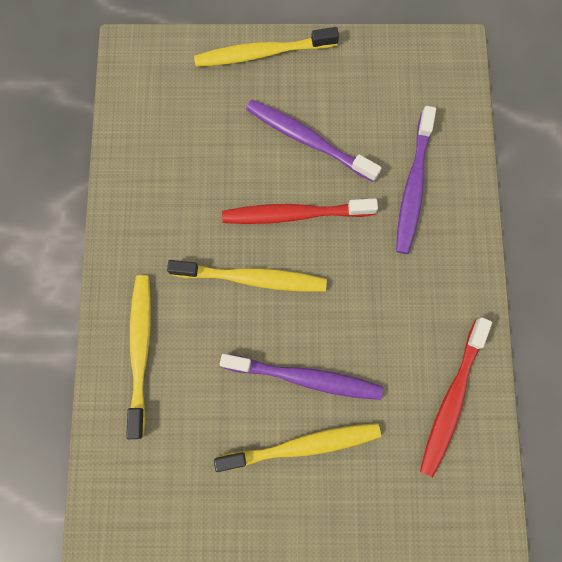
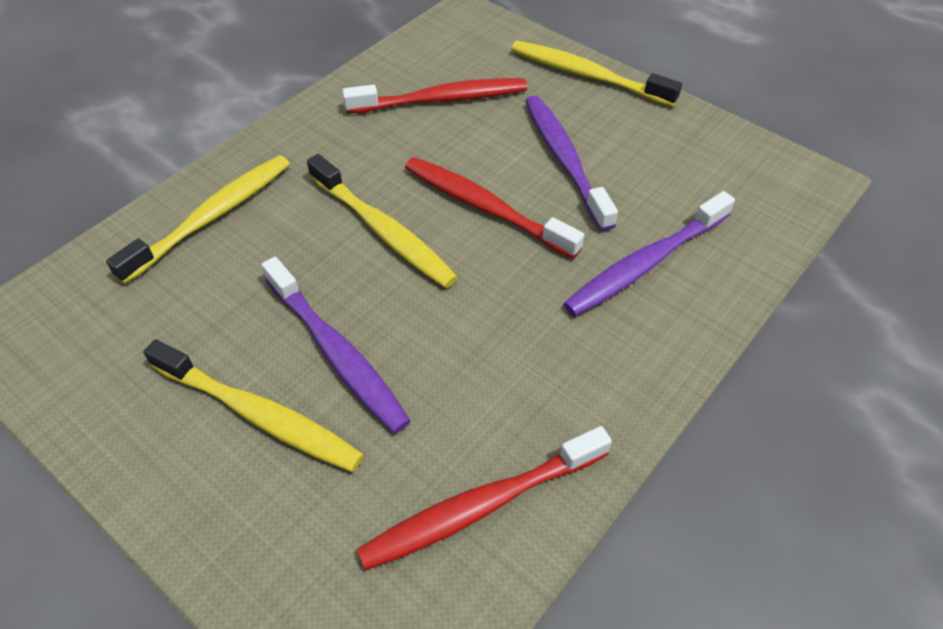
camera: 40 degrees right, 25 degrees down
none -> red toothbrush [342,78,527,114]

